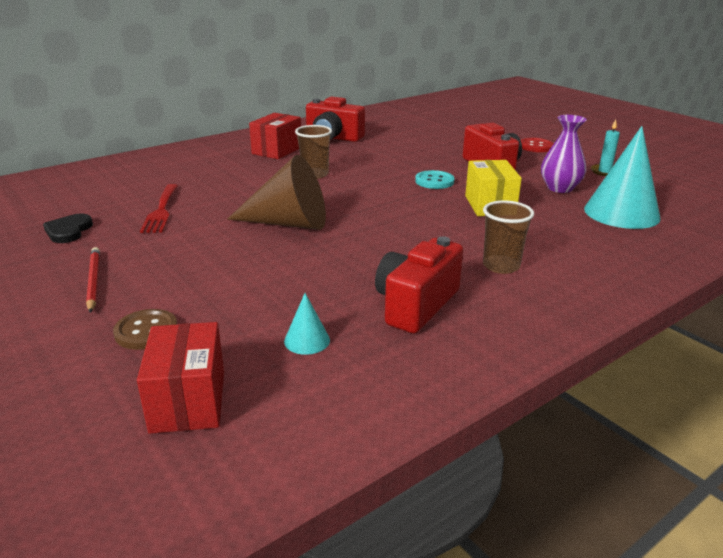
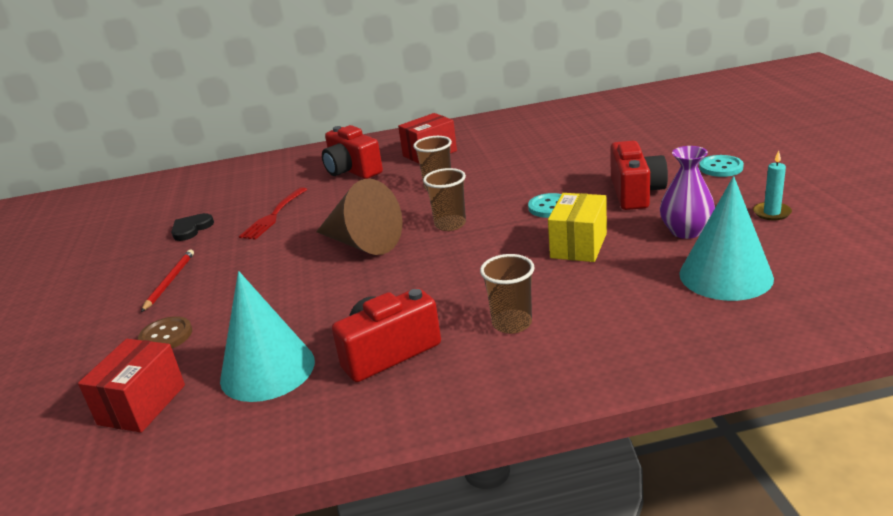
camera: 30 degrees right, 0 degrees up
turquoise cone [284,293,330,355] -> turquoise cone [220,271,315,402], size x2.26
red camera [306,96,365,142] -> red camera moved to [322,125,383,179]
red button [521,138,554,152] -> turquoise button [699,155,744,177]
none -> brown cup [423,168,466,231]

